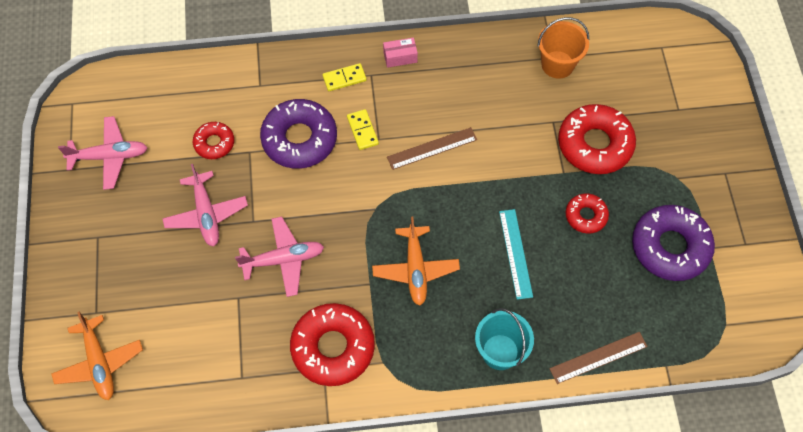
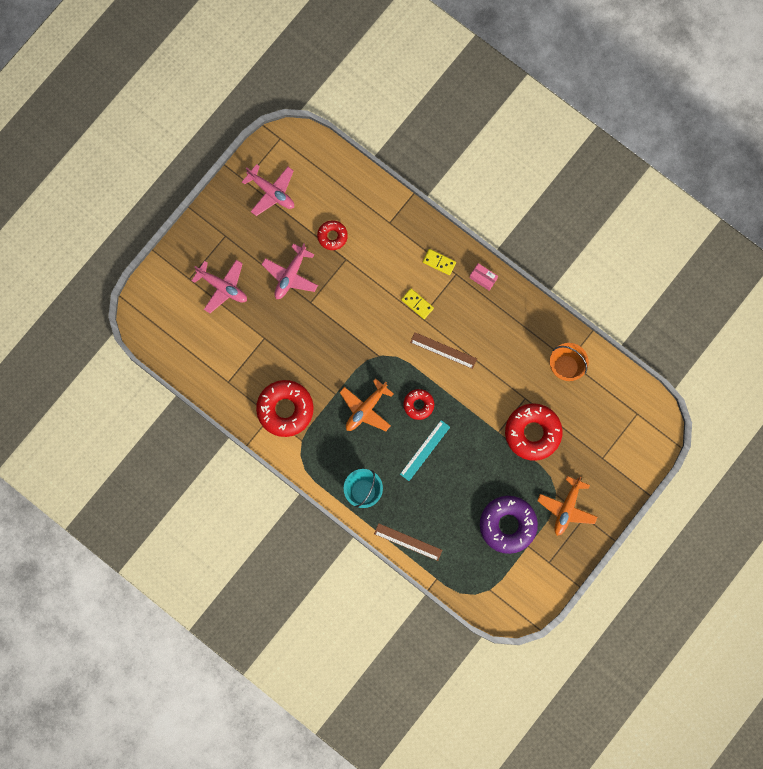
camera: 45 degrees right, 15 degrees up
orange plane [52,312,143,400] -> orange plane moved to [537,476,597,536]
pink plane [235,217,324,297] -> pink plane moved to [192,260,247,313]
purple donut [260,99,337,169] -> none
yellow domino [347,109,379,150] -> yellow domino turned 75 degrees counterclockwise [401,289,434,319]
red donut [566,193,609,233] -> red donut moved to [403,389,434,420]

